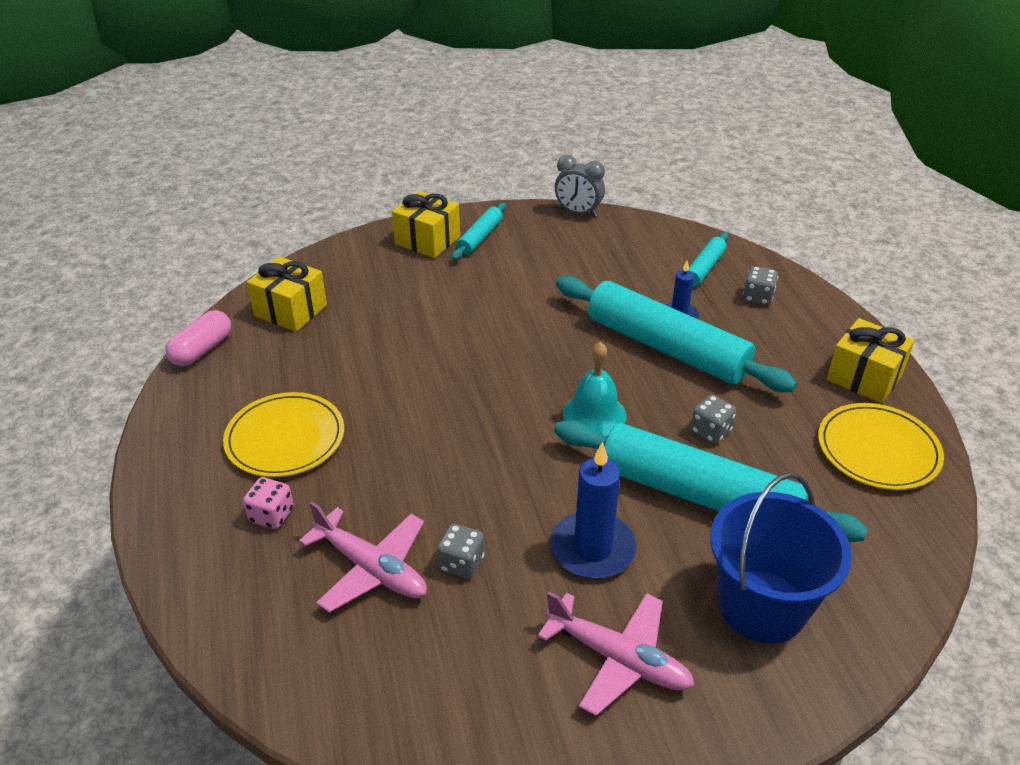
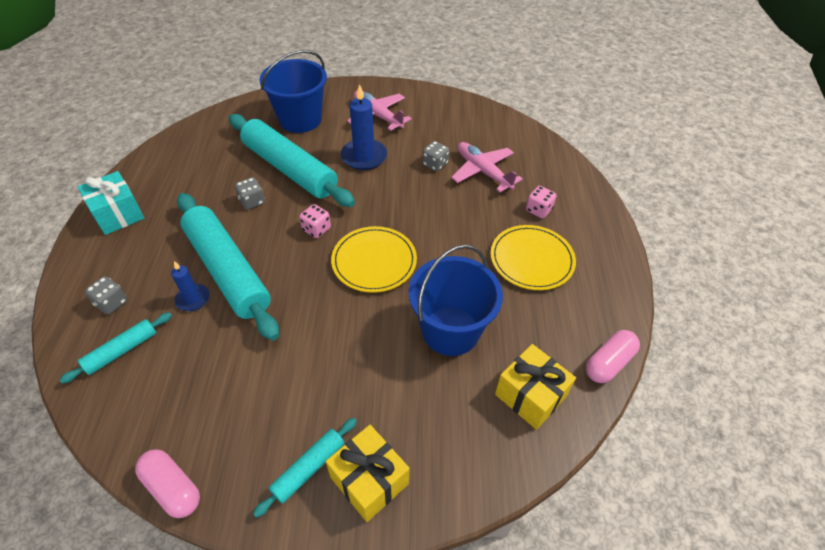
camera: 165 degrees left, 10 degrees up
grey clock [555,155,605,217] -> pink capsule [135,449,200,518]
turquoise bell [563,342,627,436] -> pink dice [299,204,331,238]
yellow plate [818,403,944,490] -> yellow plate moved to [331,226,417,293]
yellow gift [827,318,915,403] -> turquoise gift [78,171,144,235]
none -> blue bucket [409,244,503,356]

